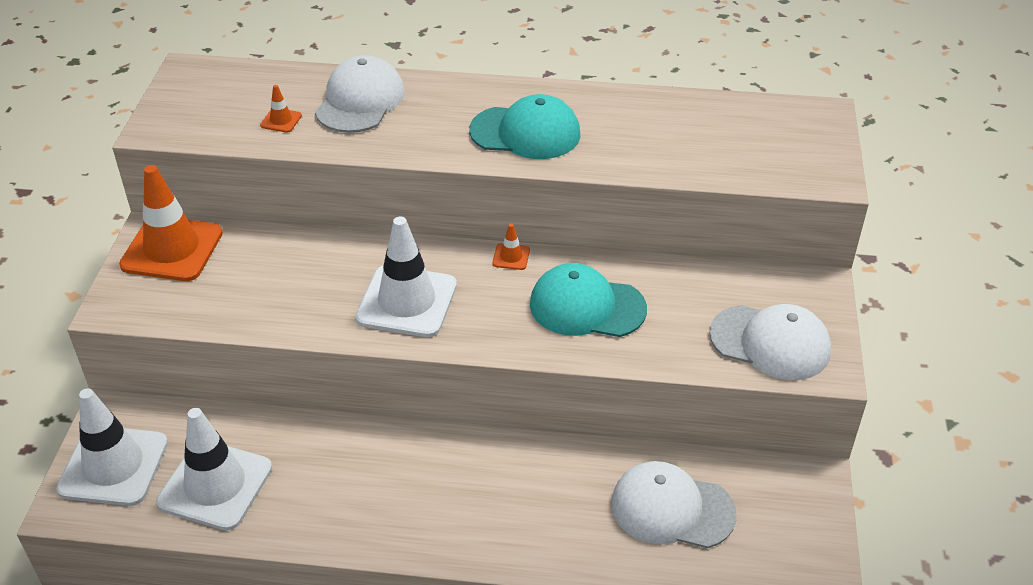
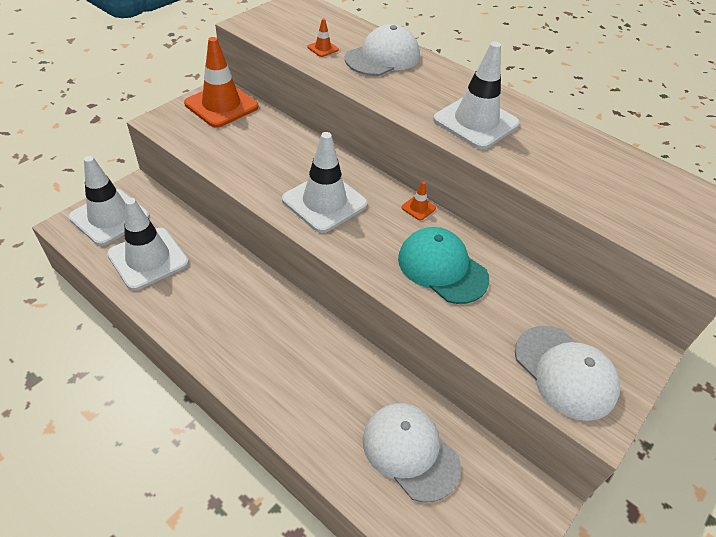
camera: 30 degrees right, 5 degrees up
turquoise cap [469,94,580,159] -> white traffic cone [433,42,520,149]

